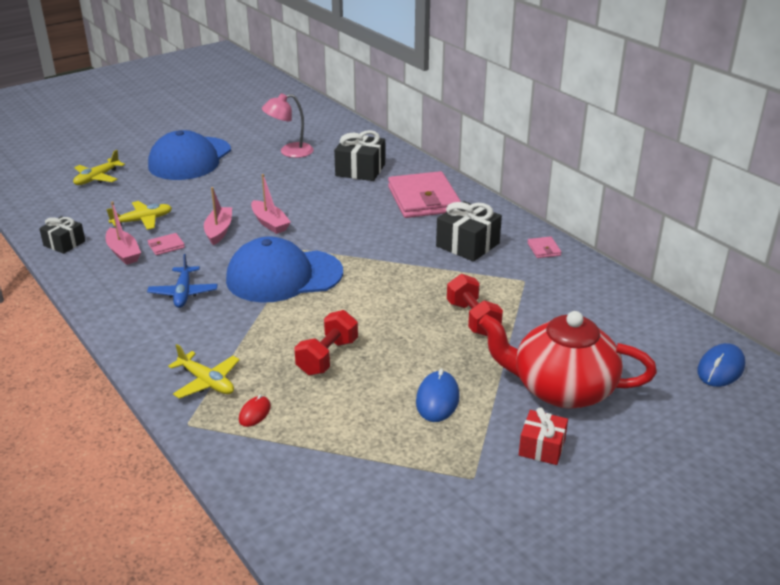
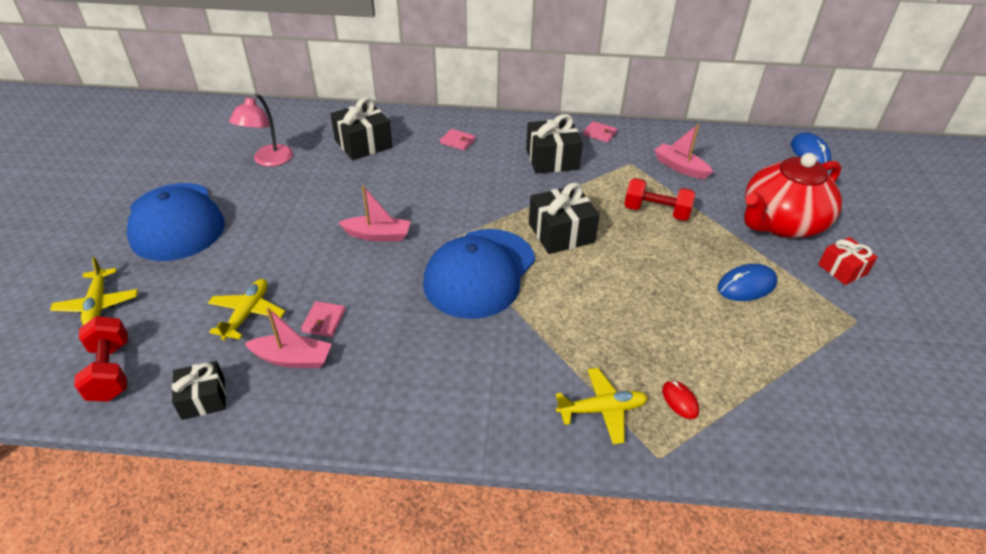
camera: 50 degrees left, 10 degrees up
blue plane [147,254,218,308] -> none
pink boat [204,187,232,245] -> pink boat moved to [654,124,713,179]
red dumbbell [294,310,358,375] -> red dumbbell moved to [74,316,128,402]
pink wallet [388,171,461,218] -> pink wallet [440,129,475,151], size x0.40
blue mouse [416,368,460,422] -> blue mouse turned 75 degrees counterclockwise [718,264,777,301]
none -> black gift [529,182,600,254]

